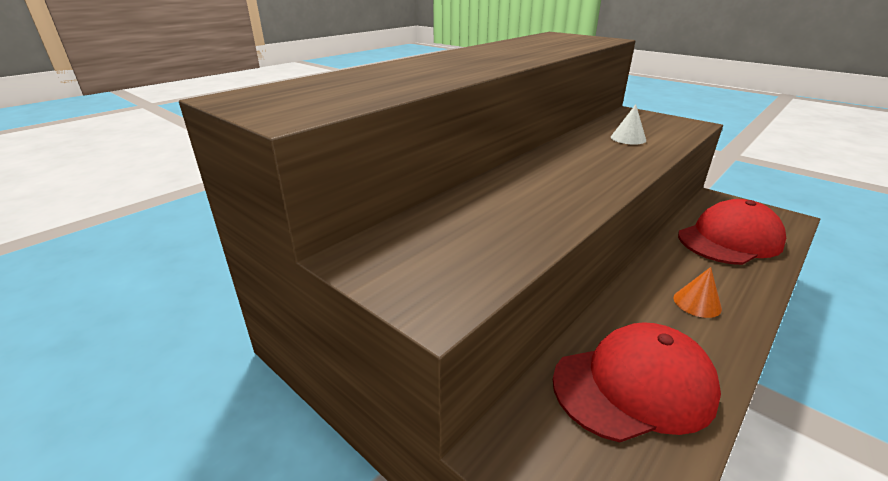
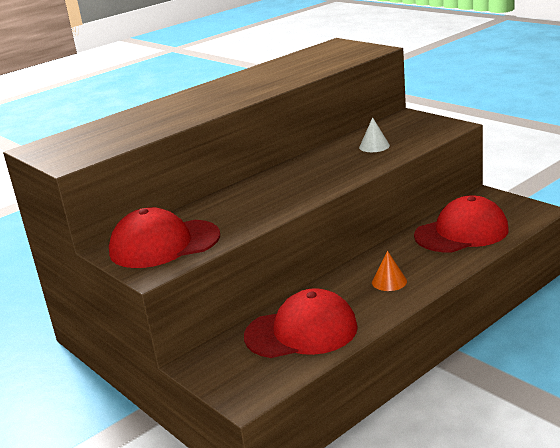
camera: 10 degrees right, 5 degrees down
none -> red cap [109,207,220,268]

